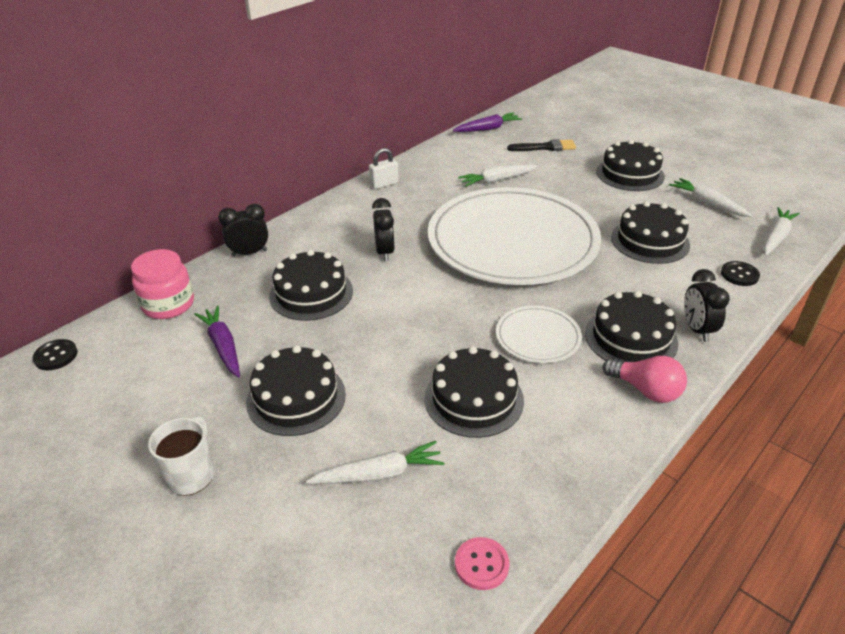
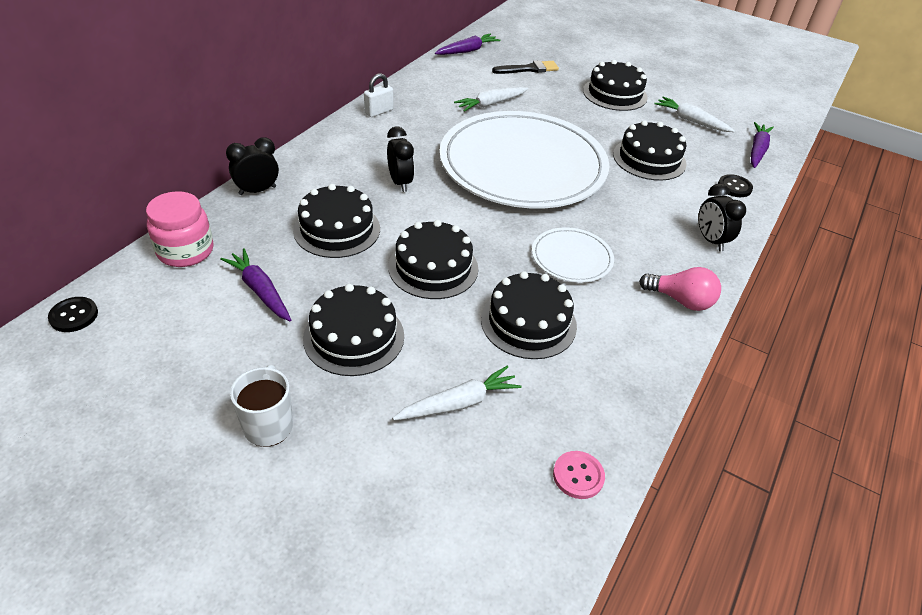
camera: 15 degrees left, 5 degrees up
black cake [585,291,678,362] -> black cake moved to [389,220,478,299]
white carrot [763,207,800,256] -> purple carrot [751,122,774,168]

